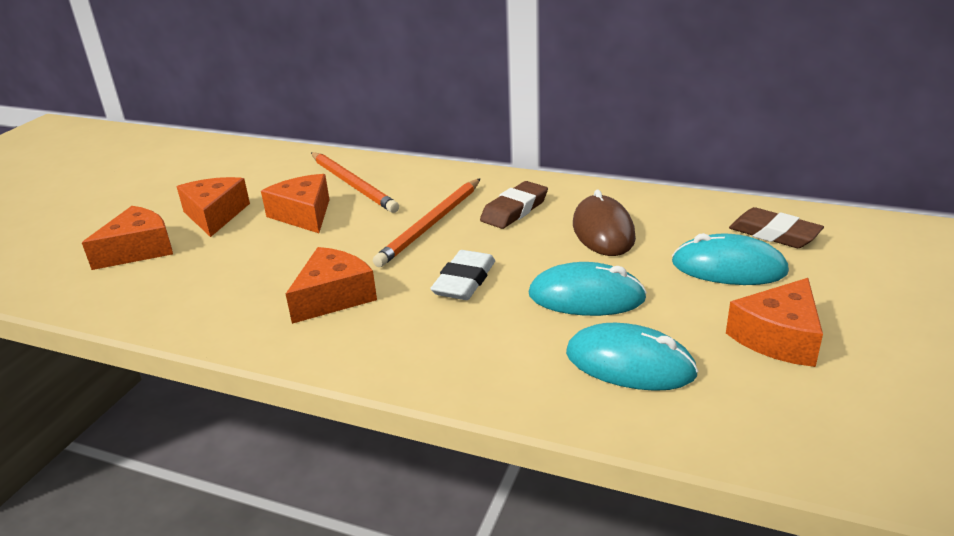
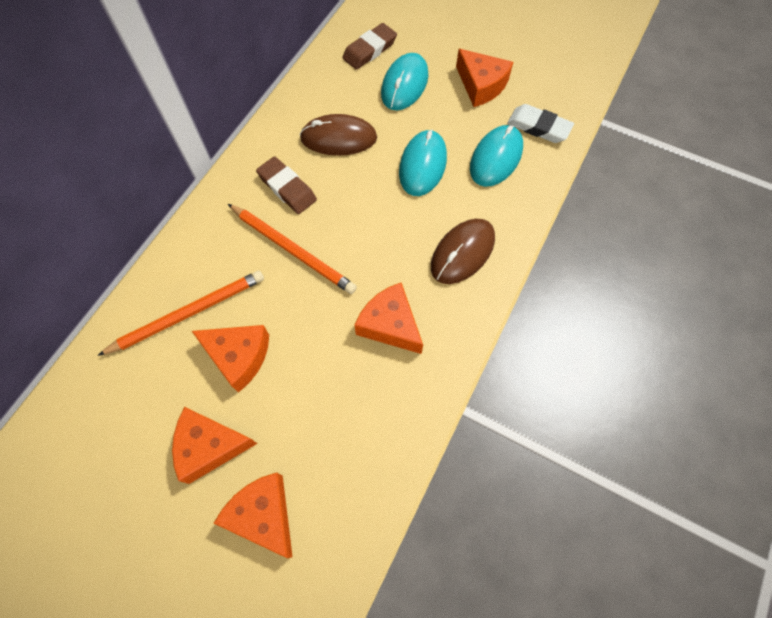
camera: 85 degrees left, 35 degrees up
orange cheese [261,174,330,233] -> orange cheese turned 135 degrees counterclockwise [192,325,269,393]
white eraser [430,250,495,300] -> white eraser moved to [507,104,574,143]
none -> brown mouse [431,219,495,284]

